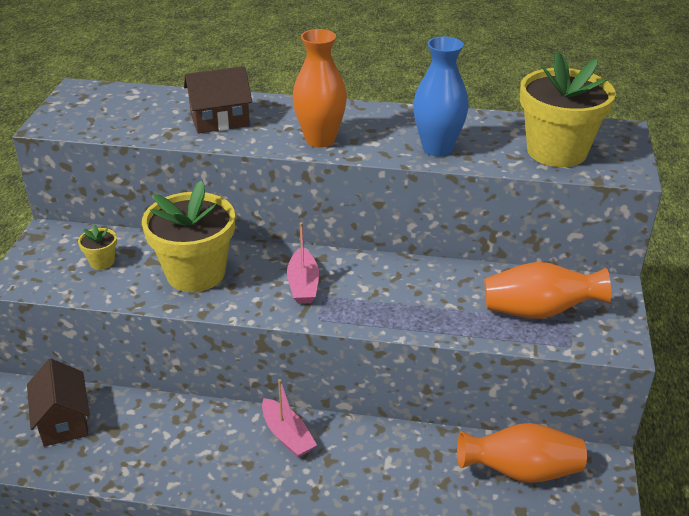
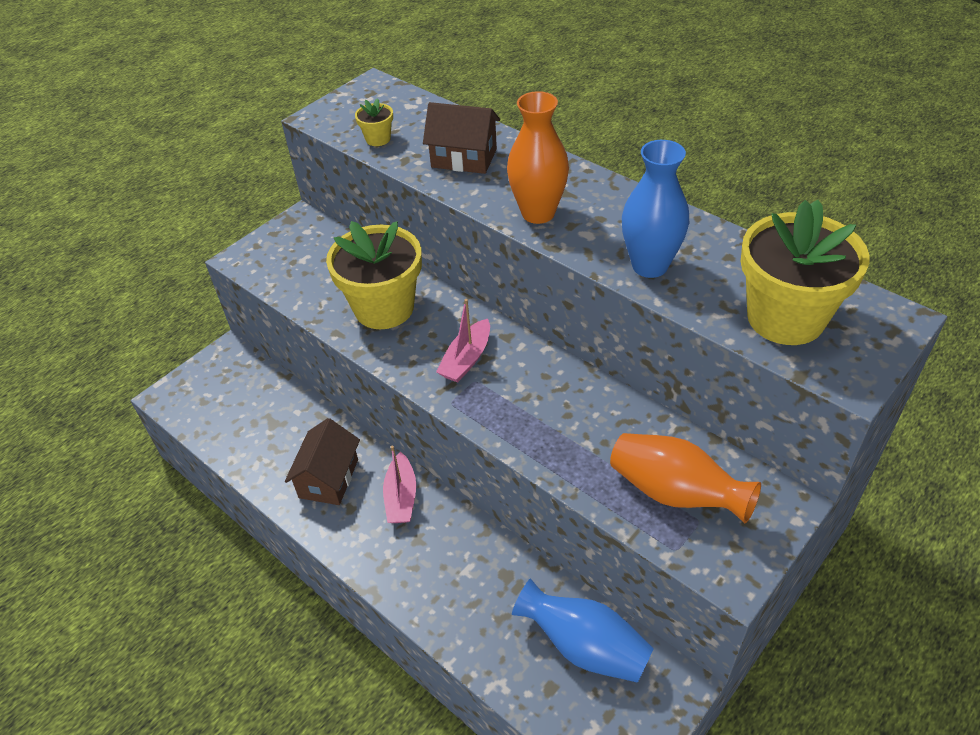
camera: 35 degrees right, 10 degrees up
brown house [27,359,90,447] -> brown house moved to [285,418,360,505]
yellow flower pot [78,225,117,270] -> yellow flower pot moved to [355,98,393,146]
orange vase [457,423,587,483] -> blue vase [512,579,654,683]

